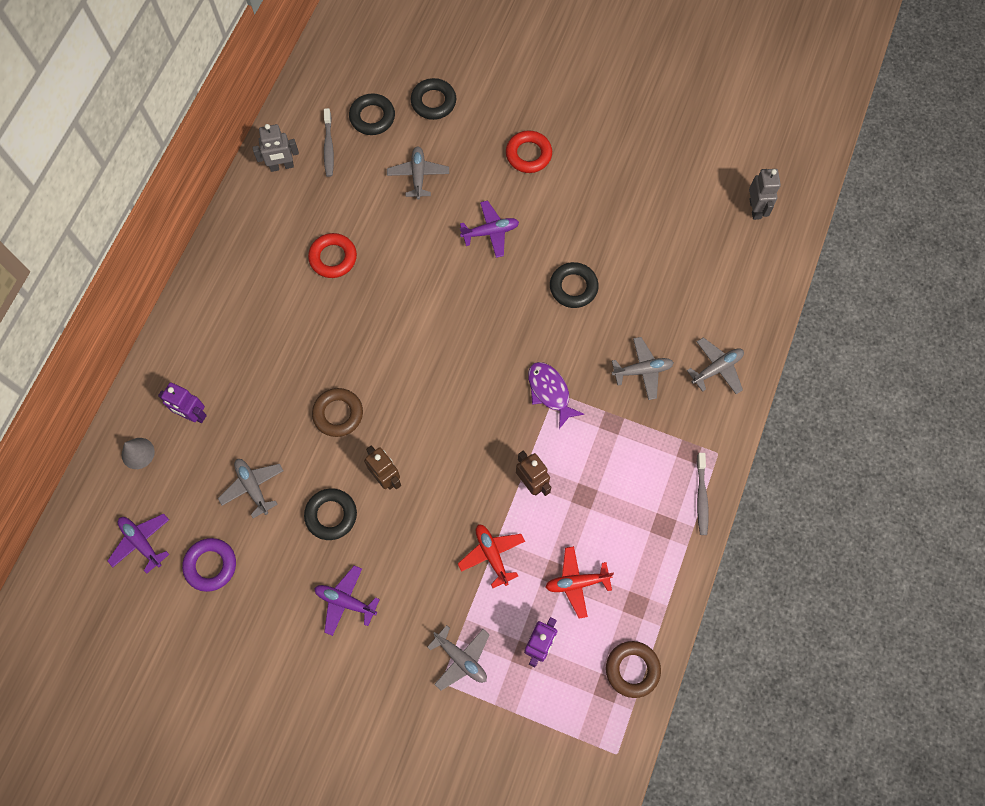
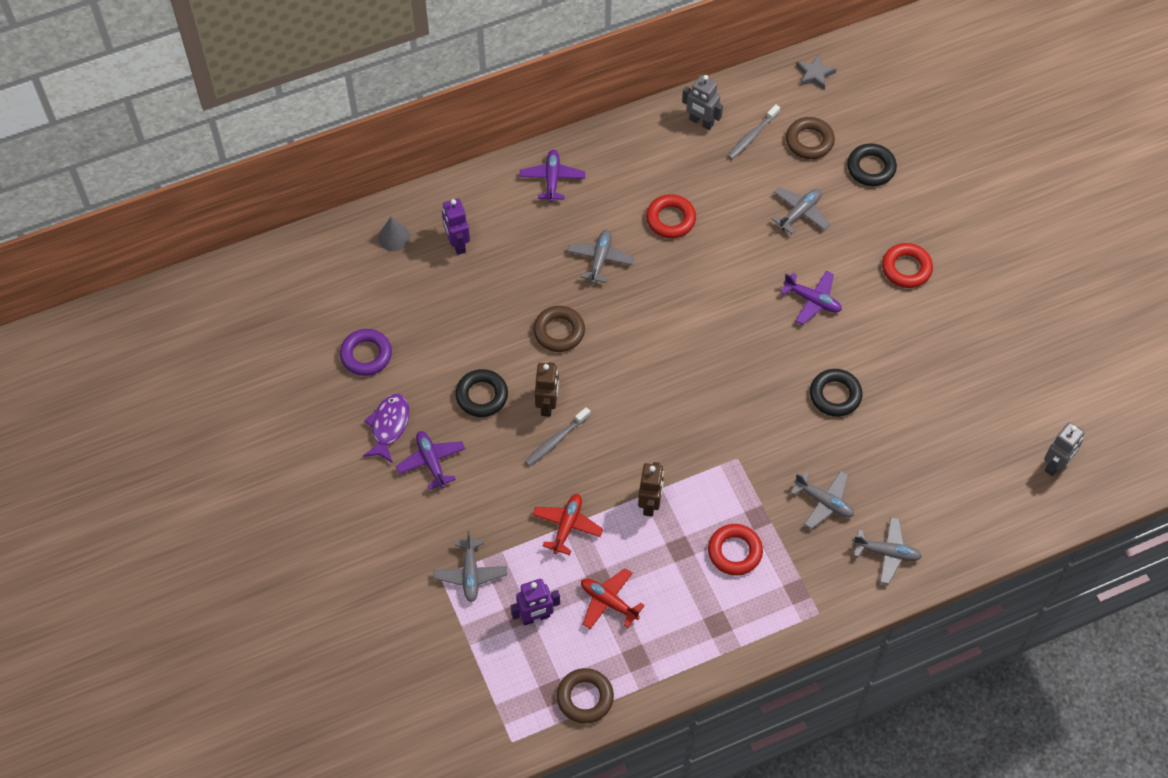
camera: 45 degrees right, 10 degrees down
purple plane [108,513,169,574] -> purple plane moved to [519,150,585,202]
grey plane [218,459,283,518] -> grey plane moved to [567,230,634,283]
black ring [349,93,395,135] -> brown ring [786,117,835,159]
purple fish [528,362,584,429] -> purple fish moved to [363,394,409,463]
grey toothbrush [697,453,709,535] -> grey toothbrush moved to [525,407,591,466]
none -> red ring [708,524,763,575]
none -> grey star [796,55,836,90]

